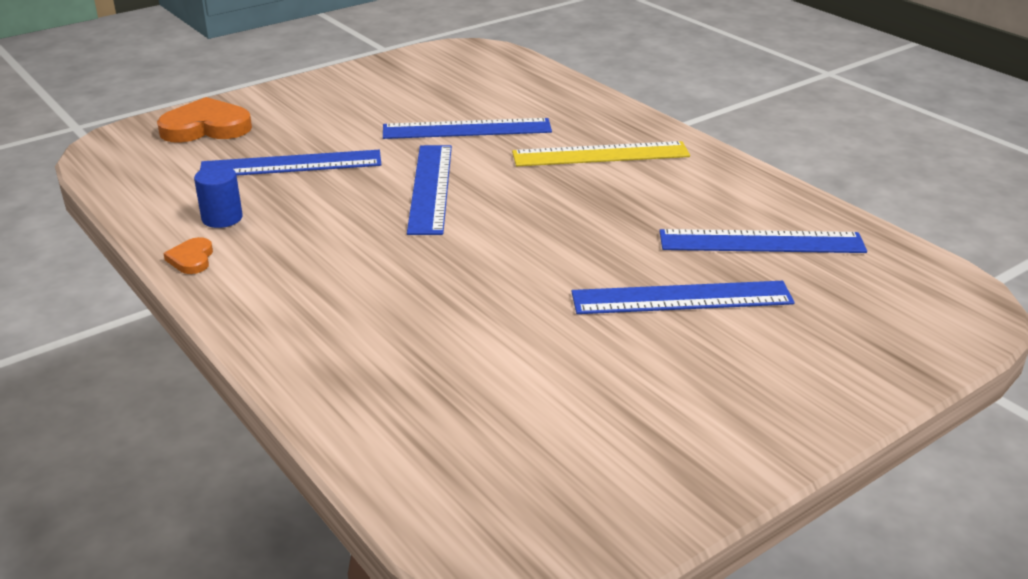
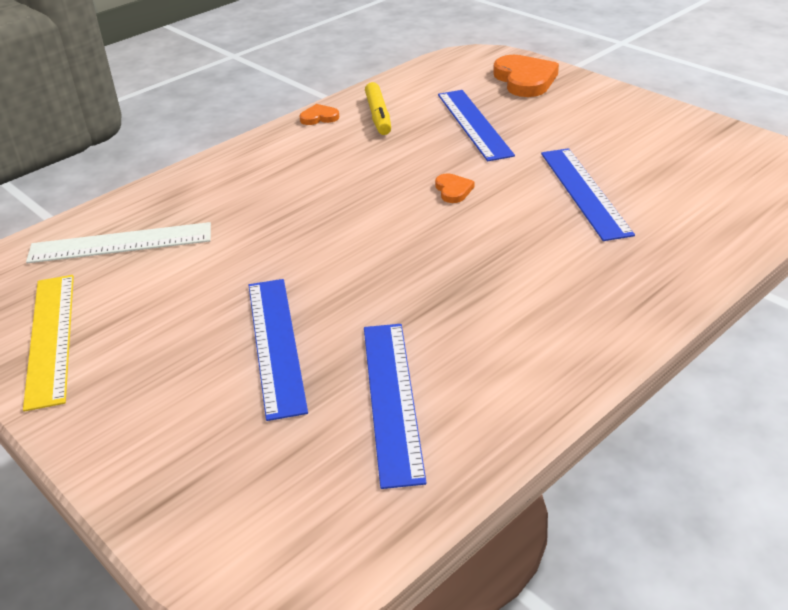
camera: 85 degrees right, 5 degrees up
blue cylinder [194,166,243,228] -> yellow marker [365,82,391,135]
blue ruler [407,145,452,235] -> orange heart [435,173,474,203]
yellow ruler [512,141,690,166] -> yellow ruler moved to [23,275,74,412]
none -> white ruler [26,222,211,263]

